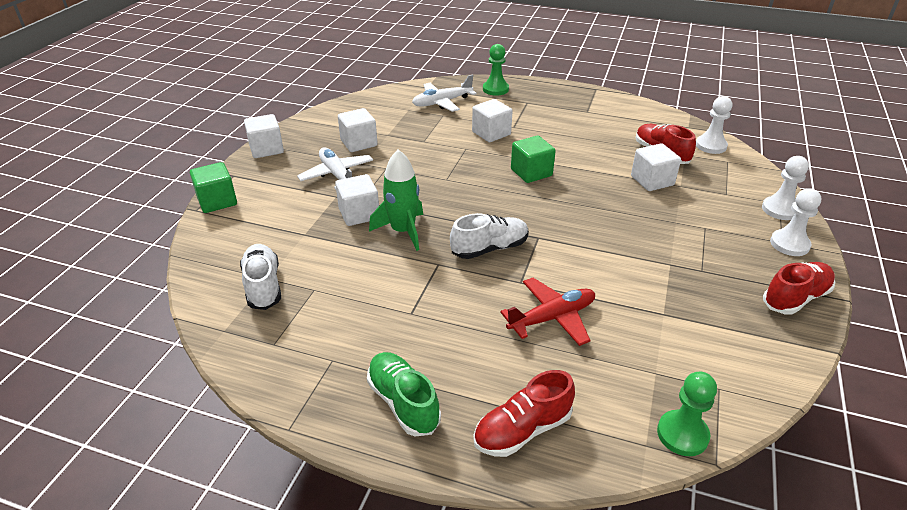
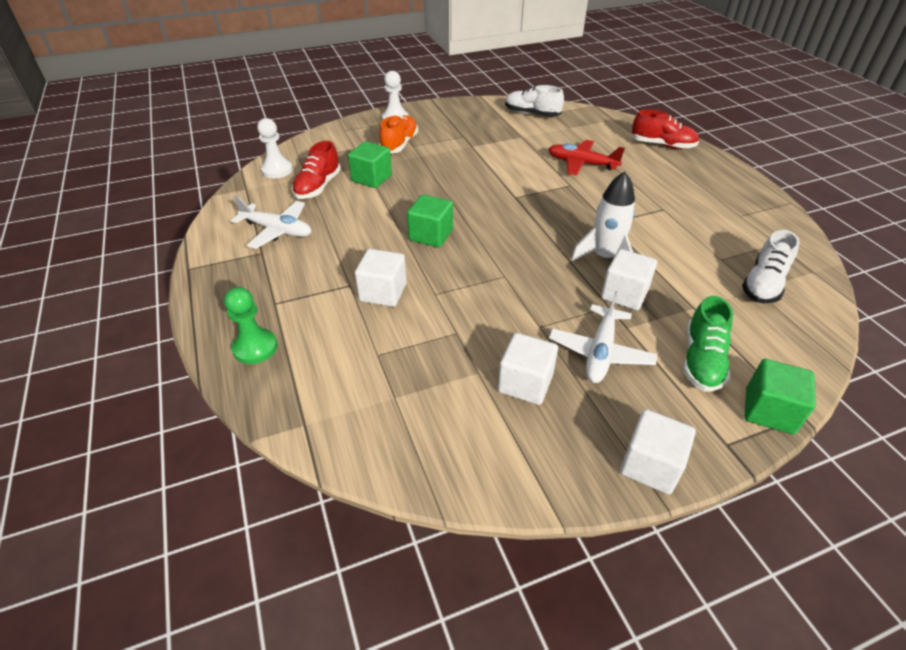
camera: 130 degrees left, 5 degrees up
green shoe [367,352,441,436] -> green shoe moved to [683,296,733,391]
green rocket [369,149,423,251] -> white rocket [571,171,635,261]
white plane [412,74,477,112] -> white plane moved to [231,196,311,249]
white shoe [450,213,529,259] -> white shoe moved to [505,85,564,117]
white cube [631,143,681,191] -> green cube [348,142,392,188]
green pawn [657,371,717,456] -> none
white pawn [762,156,809,220] -> none
red shoe [763,262,835,315] -> none
none -> orange shoe [379,115,418,153]

